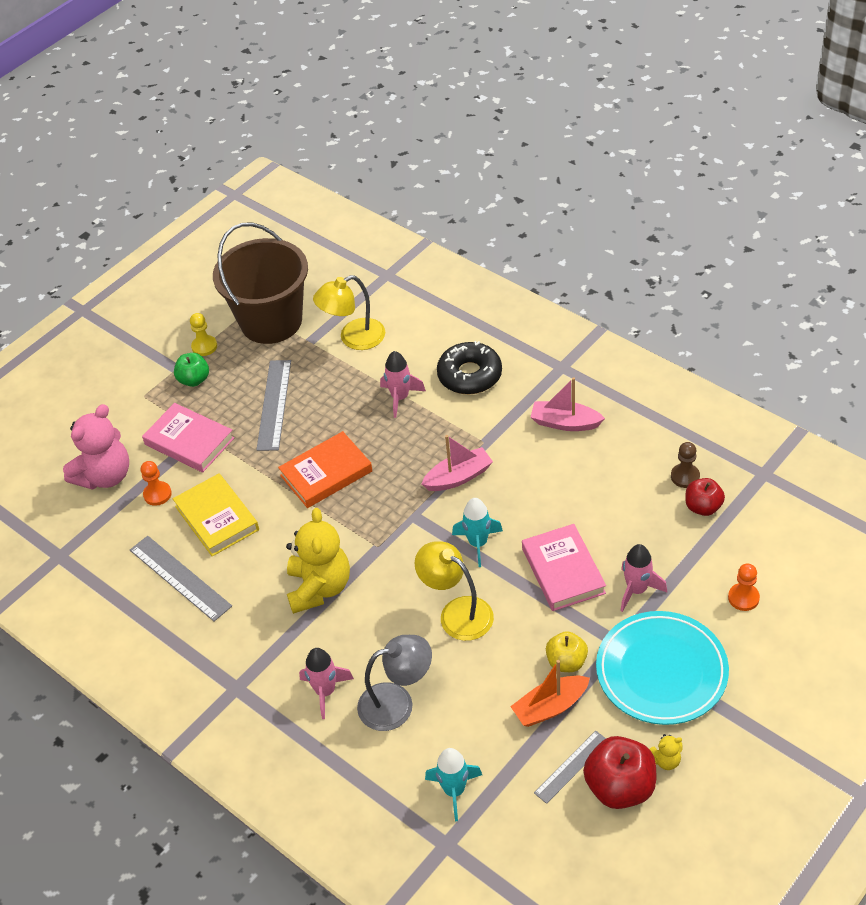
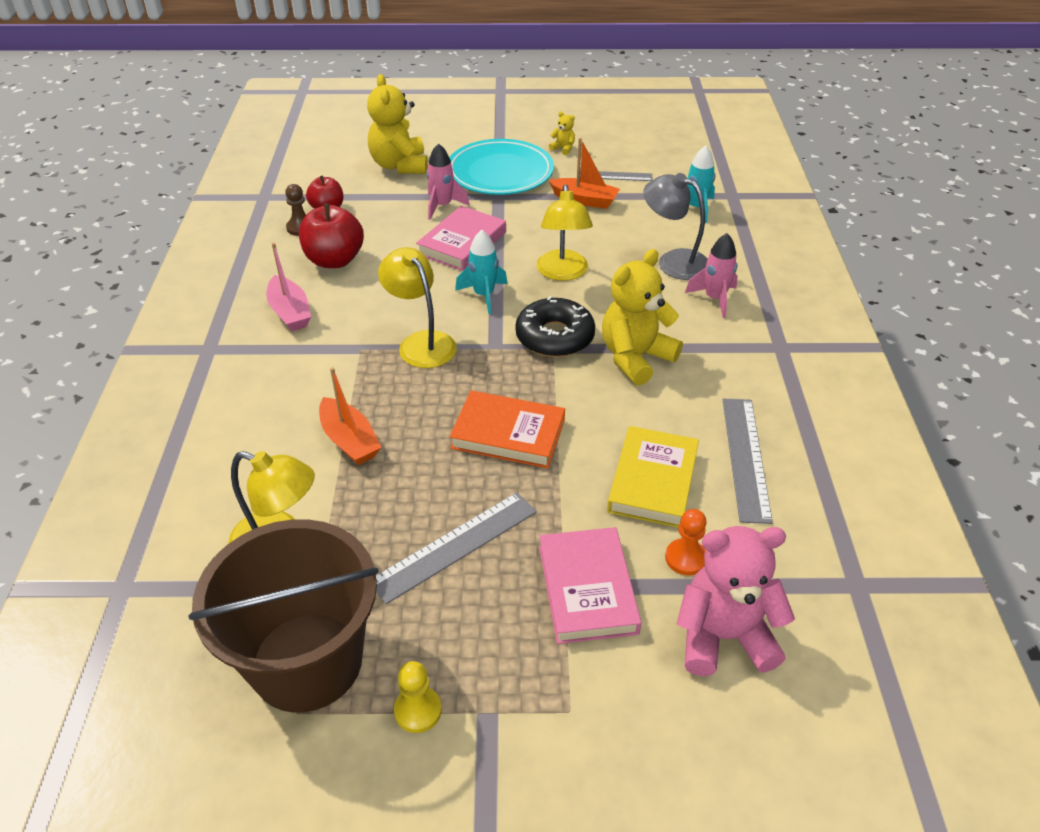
camera: 135 degrees left, 5 degrees down
green apple [174,353,209,387] -> none
pink rocket [380,351,426,418] -> orange boat [319,367,382,465]
pink boat [422,435,493,491] -> yellow lamp [378,247,457,368]
black donut [437,341,502,394] -> black donut moved to [515,296,595,357]
yellow apple [546,631,588,672] -> none
red apple [583,736,656,809] -> red apple moved to [299,204,364,268]
orange pawn [728,564,760,611] -> yellow teddy bear [367,74,428,174]

